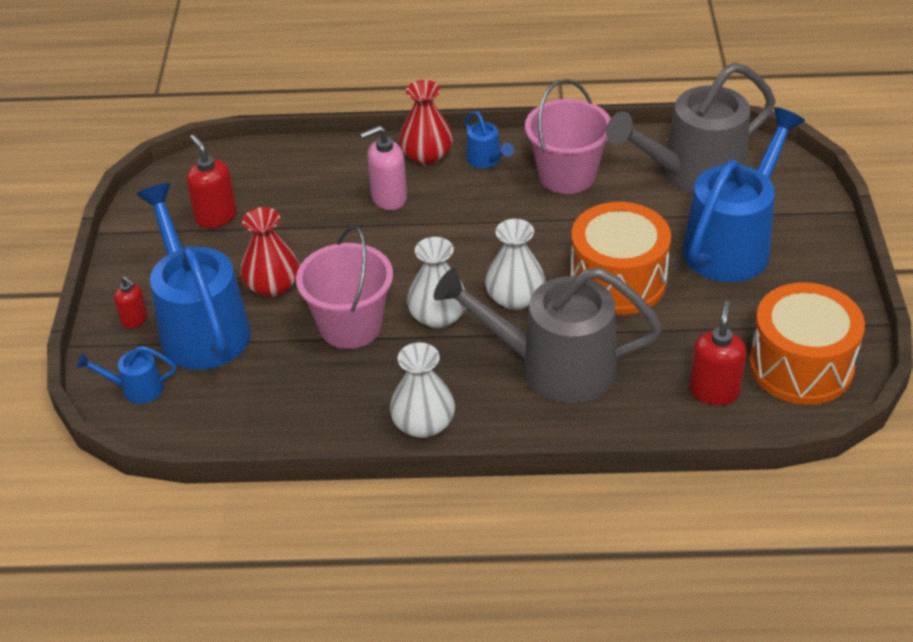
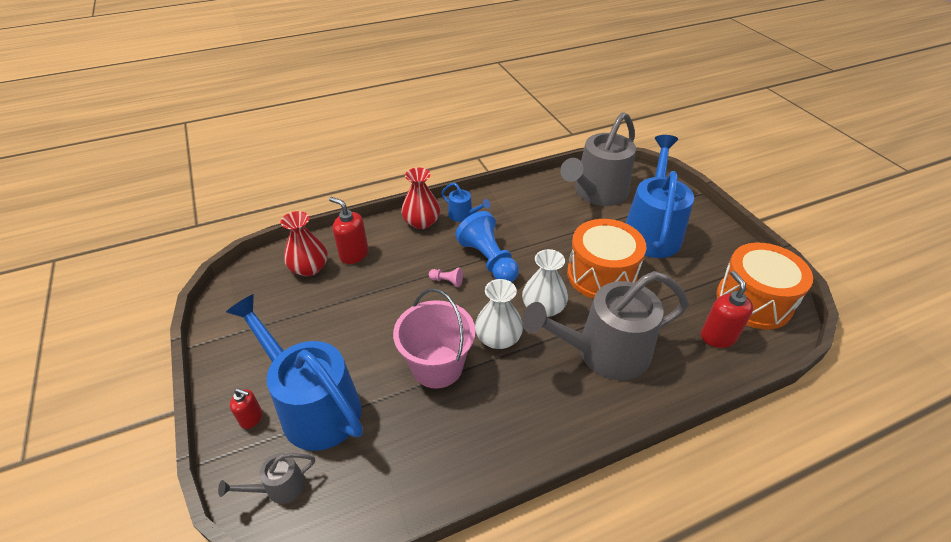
camera: 25 degrees left, 0 degrees up
blue watering can [77,346,176,404] -> grey watering can [218,453,315,504]
red soap dispenser [186,135,237,228] -> red soap dispenser moved to [329,197,368,264]
red vase [240,207,299,297] -> red vase moved to [280,211,328,276]
pink soap dispenser [360,125,407,210] -> none
white vase [390,342,455,438] -> none
pink bucket [525,79,611,194] -> none
none -> pink pawn [429,268,463,287]
none -> blue pawn [455,211,519,282]

